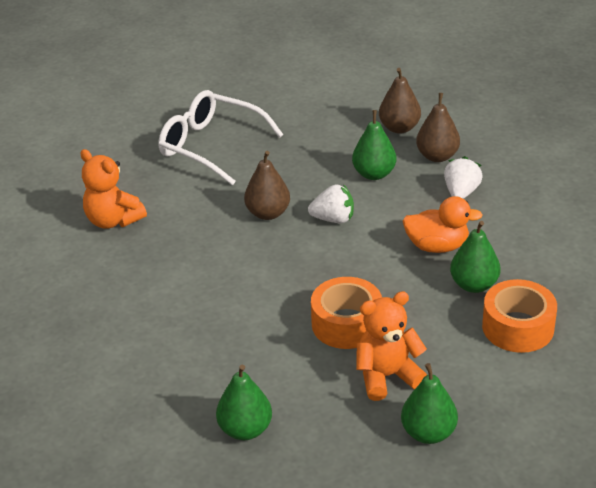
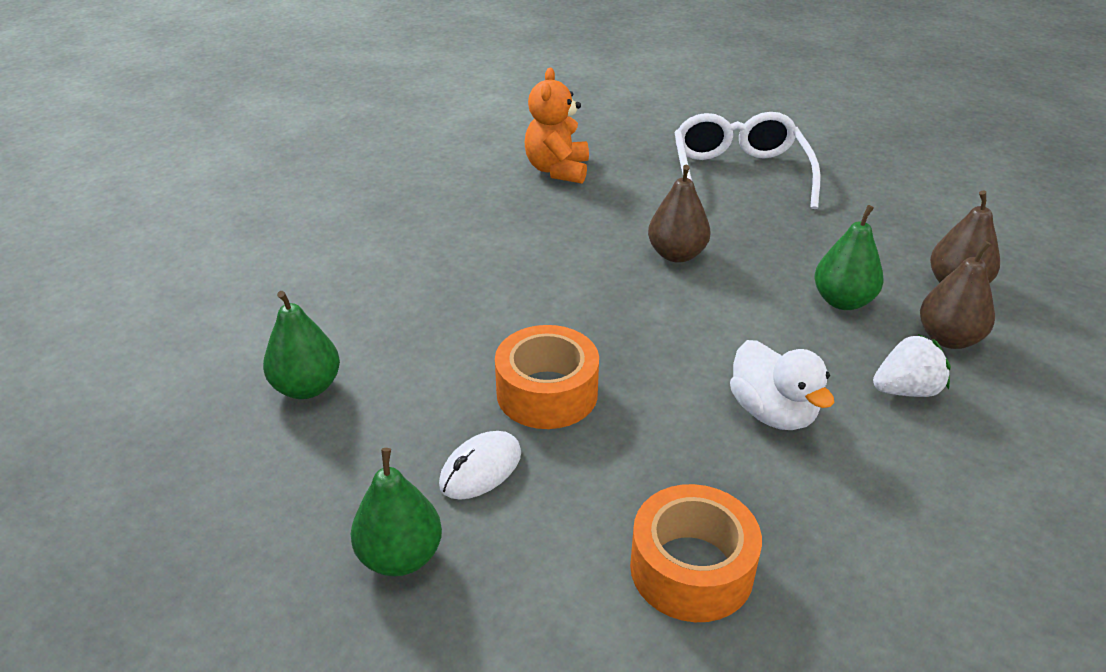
camera: 55 degrees right, 0 degrees up
white strawberry [308,184,354,223] -> none
orange teddy bear [356,291,427,401] -> white mouse [439,431,521,500]
orange duck [403,196,483,253] -> white duck [730,340,834,430]
green pear [450,221,501,293] -> none

